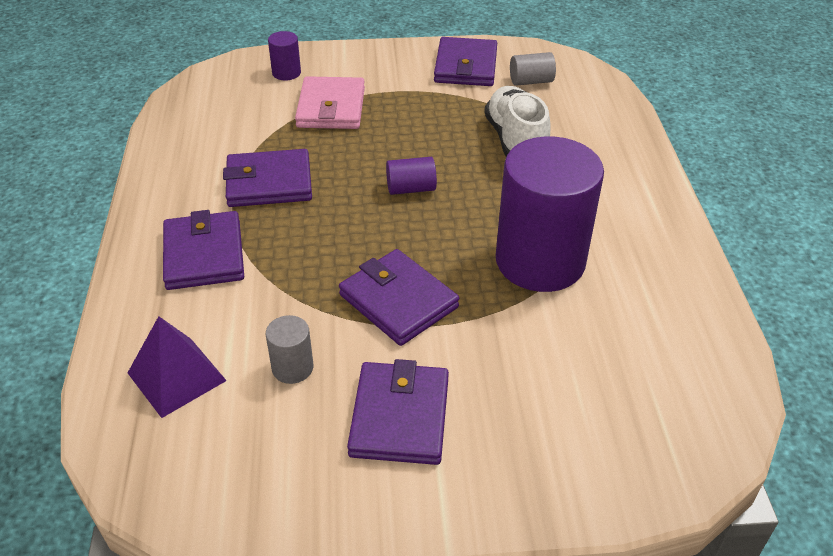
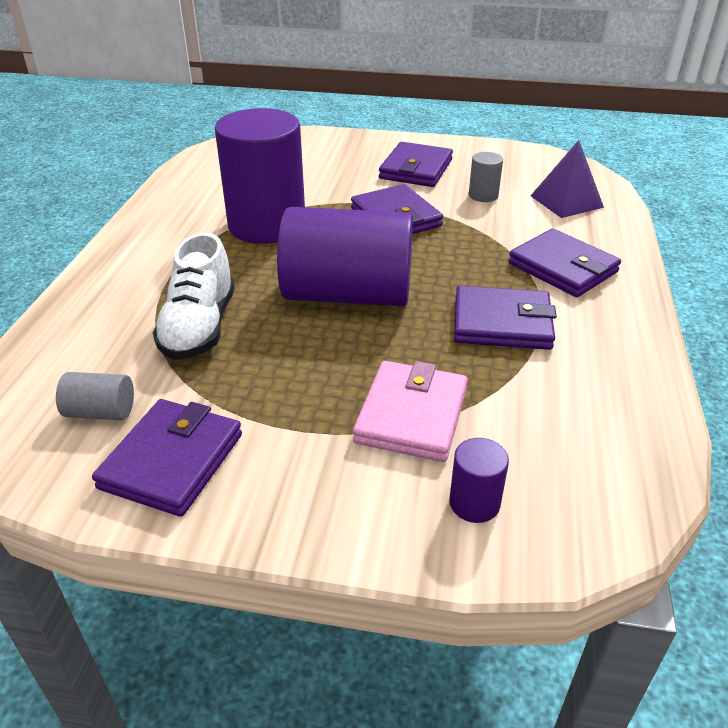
camera: 165 degrees left, 5 degrees down
purple wallet [163,210,244,290] -> purple wallet turned 45 degrees counterclockwise [508,229,621,297]
purple cylinder [386,157,437,195] -> purple cylinder [277,207,413,306], size x2.44

